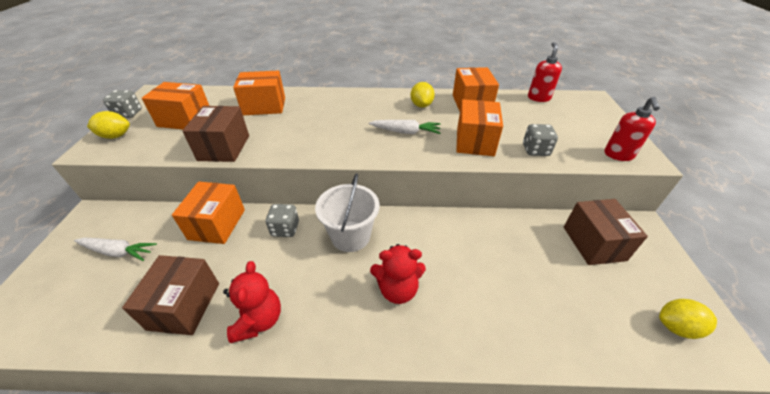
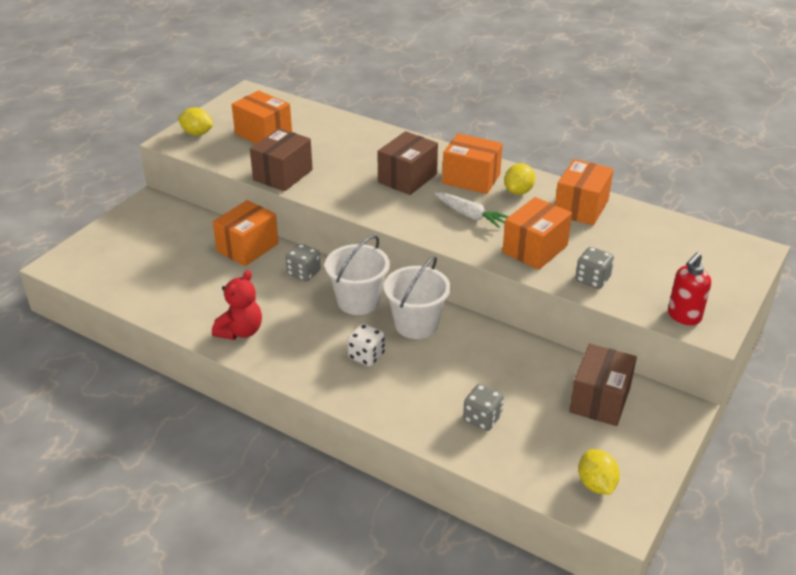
camera: 30 degrees right, 5 degrees down
white carrot [74,238,157,261] -> none
grey dice [103,90,142,118] -> grey dice moved to [463,384,504,431]
brown box [122,255,219,335] -> brown box moved to [377,131,438,195]
orange box [233,70,285,115] -> orange box moved to [442,133,503,194]
red teddy bear [370,244,426,304] -> white dice [347,324,385,366]
red soap dispenser [528,42,562,102] -> none
yellow lemon [659,299,717,339] -> yellow lemon turned 45 degrees clockwise [578,449,620,495]
none -> white bucket [384,256,451,339]

